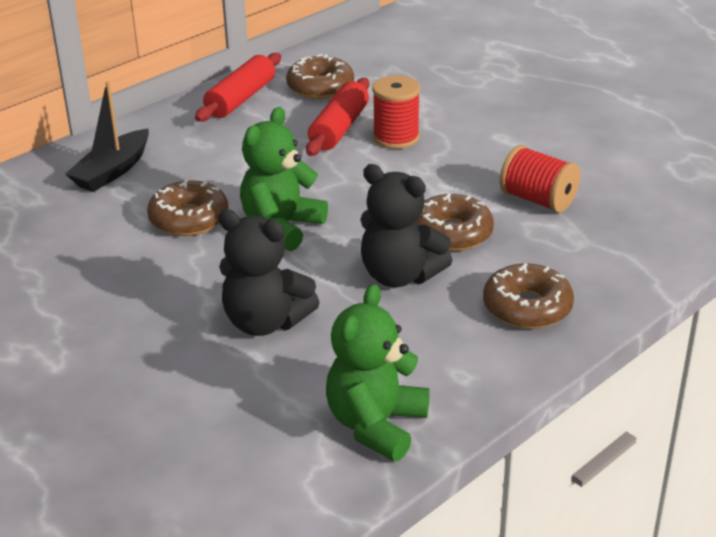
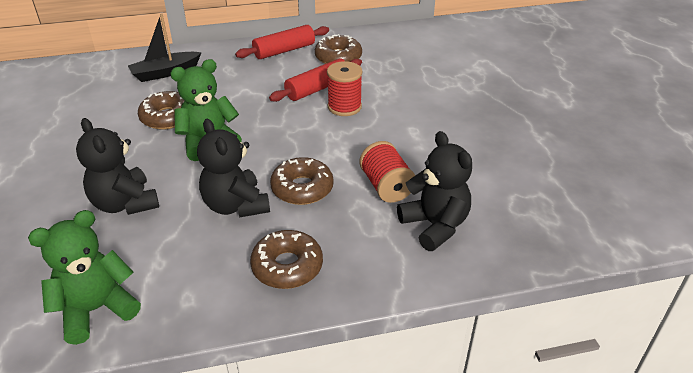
camera: 30 degrees right, 5 degrees up
none -> black teddy bear [397,131,472,251]

